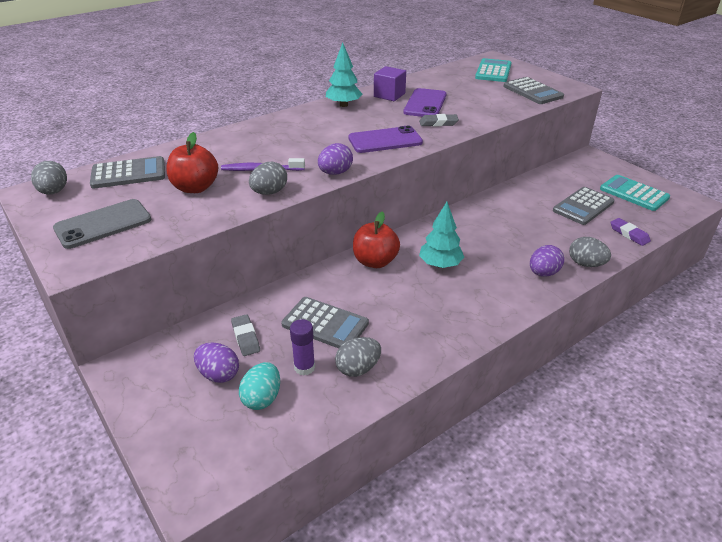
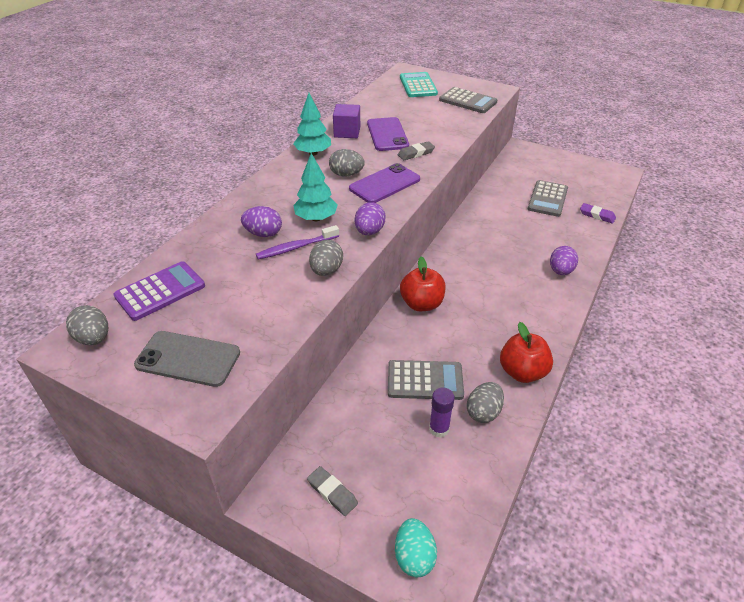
camera: 25 degrees left, 5 degrees up
grey phone [53,199,151,249] -> grey phone turned 75 degrees clockwise [134,331,240,387]
grey calculator [90,156,165,189] -> purple calculator [113,261,205,321]
red apple [166,132,218,193] -> red apple moved to [500,322,553,383]
purple egg [194,343,239,383] -> purple egg moved to [241,206,282,237]
grey eraser [231,314,260,356] -> grey eraser moved to [307,466,358,516]
turquoise egg [239,362,280,410] -> turquoise egg moved to [395,518,437,577]
turquoise tree [419,202,464,268] -> turquoise tree moved to [293,153,338,221]
grey egg [569,237,611,267] -> grey egg moved to [329,149,365,176]
turquoise calculator [600,175,670,211] -> none

